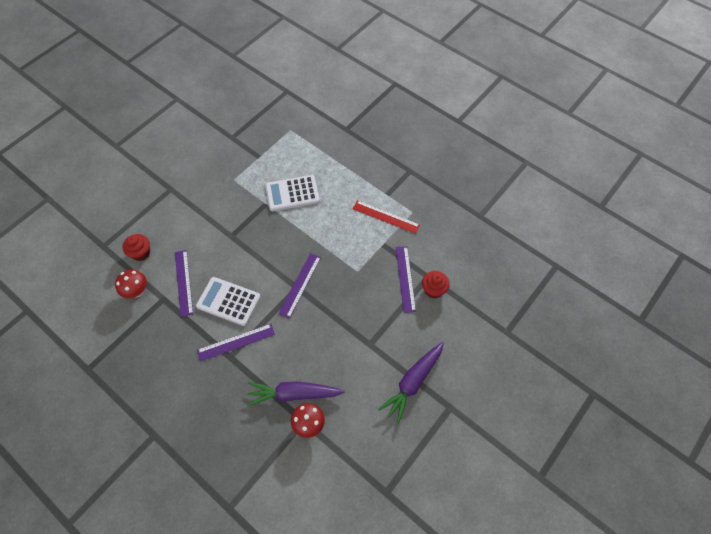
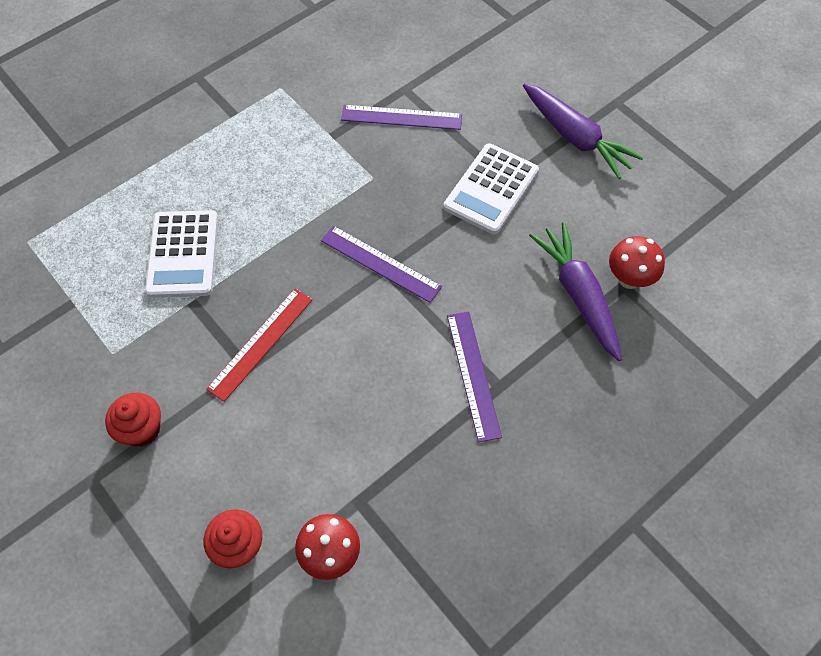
camera: 80 degrees left, 0 degrees up
purple ruler [175,250,193,317] -> none
white calculator [196,277,261,326] -> white calculator moved to [443,143,539,234]
purple carrot [247,381,345,406] -> purple carrot turned 150 degrees clockwise [529,222,622,361]
red ruler [353,200,420,234] -> red ruler moved to [206,288,313,402]
red cupcake [422,271,450,299] -> red cupcake moved to [105,393,161,447]

